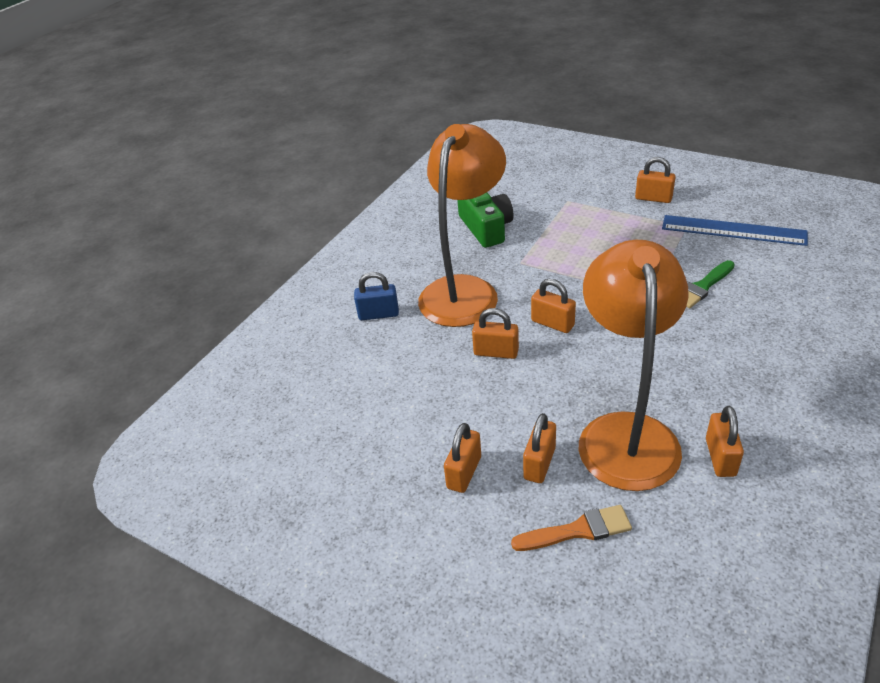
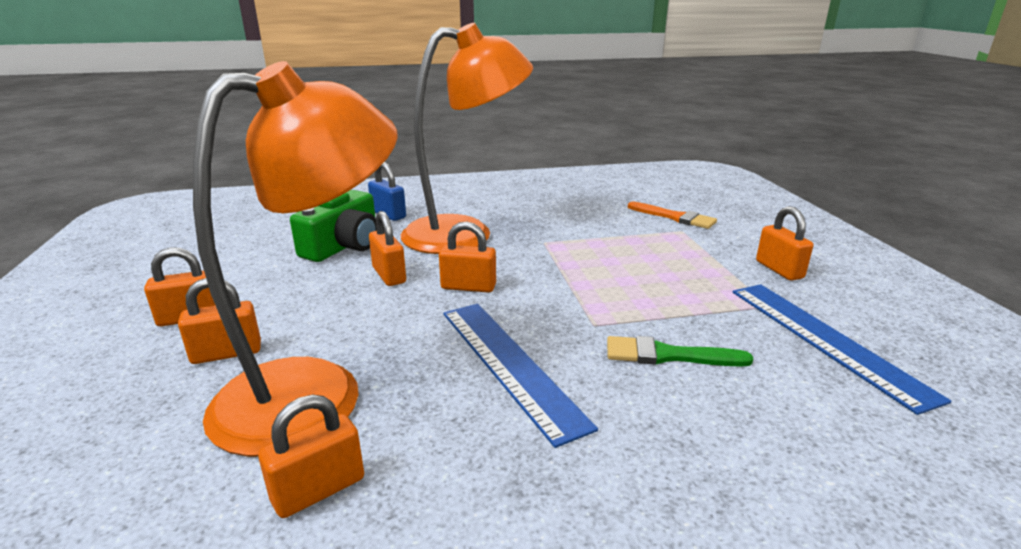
camera: 45 degrees right, 15 degrees down
green camera [457,192,514,248] -> green camera moved to [290,190,377,262]
orange brush [511,505,632,551] -> orange brush moved to [628,202,717,229]
orange padlock [531,279,576,333] -> orange padlock turned 75 degrees counterclockwise [439,221,496,293]
none -> blue ruler [443,304,598,448]

